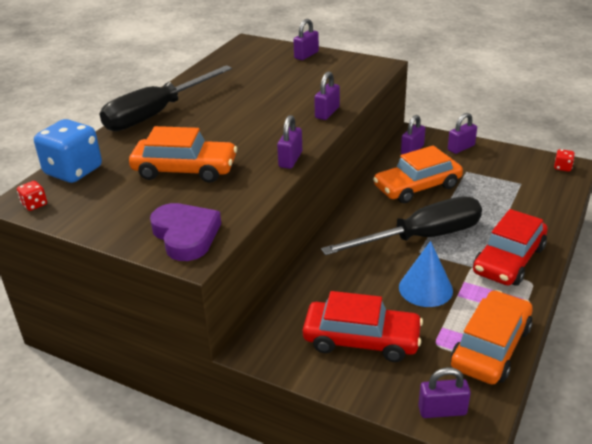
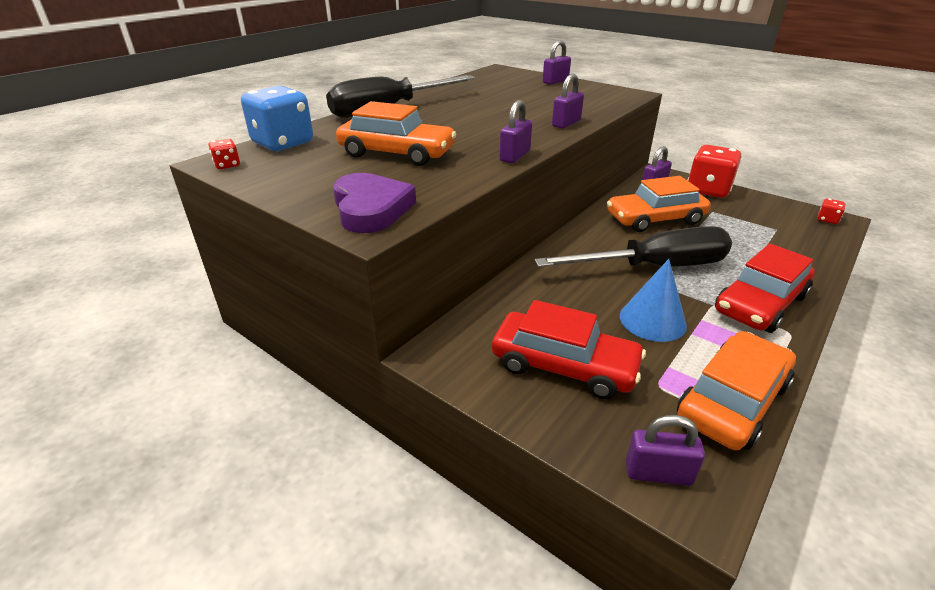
camera: 10 degrees right, 0 degrees up
purple padlock [448,113,477,154] -> red dice [687,145,742,198]

